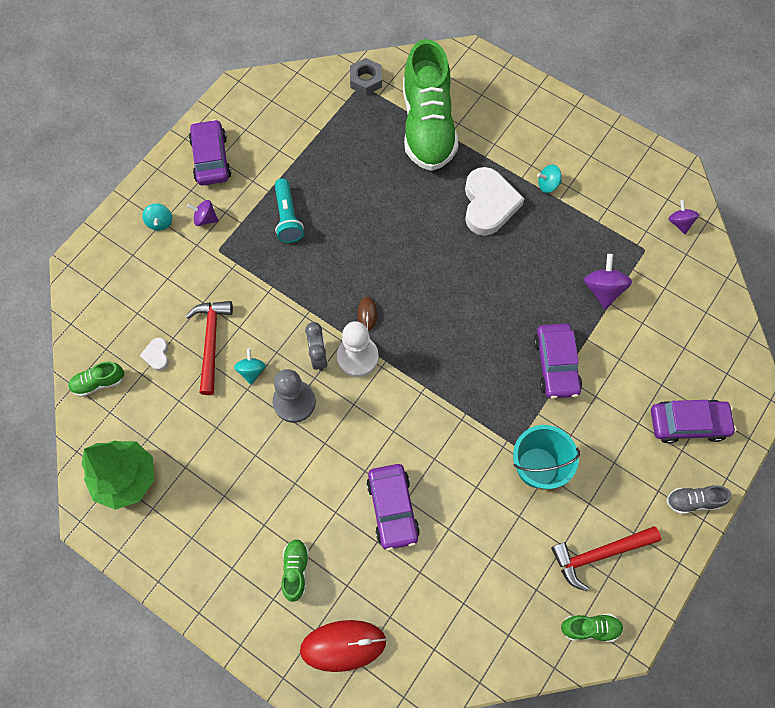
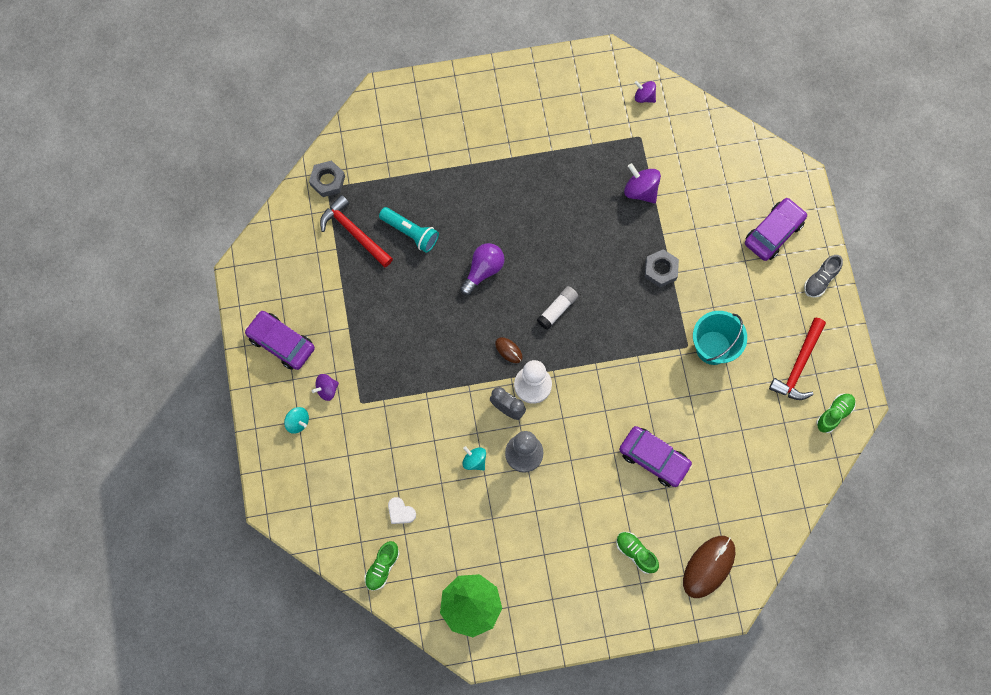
camera: 45 degrees left, 5 degrees up
red hammer [186,301,233,395] -> red hammer moved to [320,195,393,267]
turquoise flashlight [275,178,304,243] -> turquoise flashlight moved to [379,207,439,253]
red mouse [300,620,387,672] -> brown mouse [683,536,735,598]
green shoe [403,39,458,171] -> none
white heart [465,167,525,236] -> none
purple car [534,324,582,399] -> grey nut [645,249,679,287]
turquoise spinning top [537,165,562,193] -> none
none -> purple light bulb [460,243,504,295]
none -> white glue stick [537,286,578,330]

